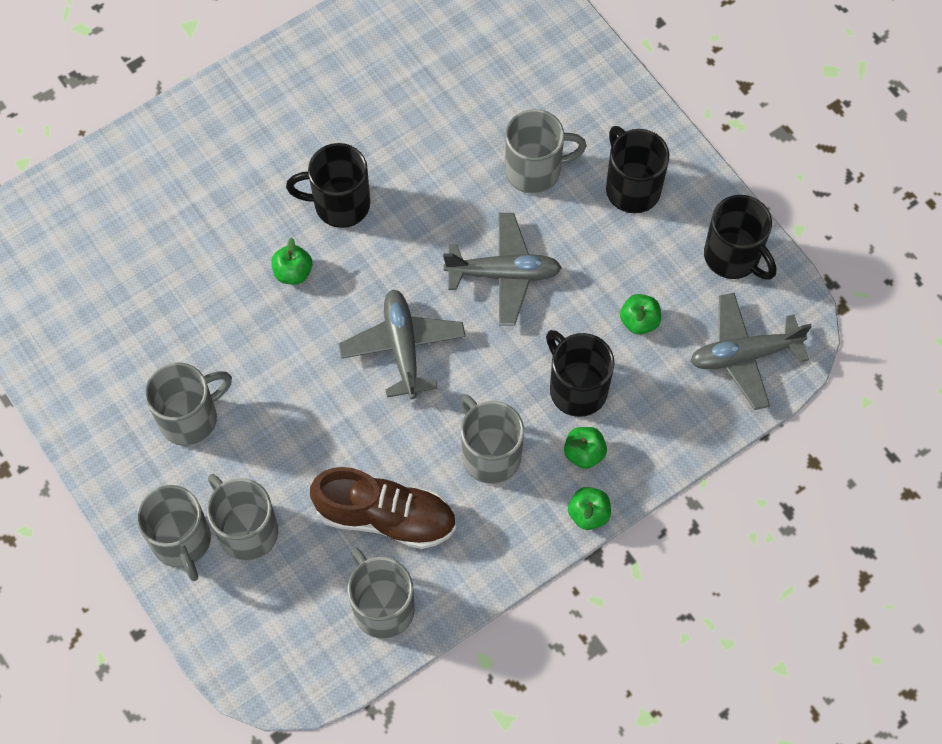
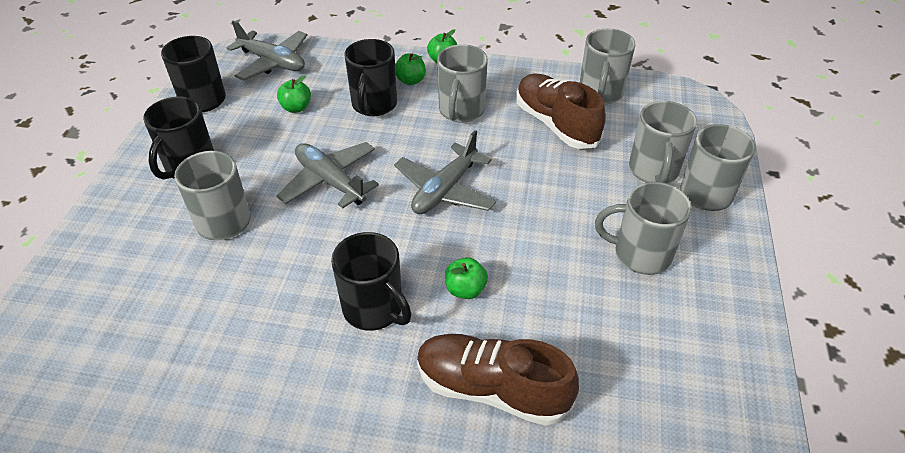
camera: 135 degrees left, 20 degrees down
none -> brown shoe [417,334,579,426]

